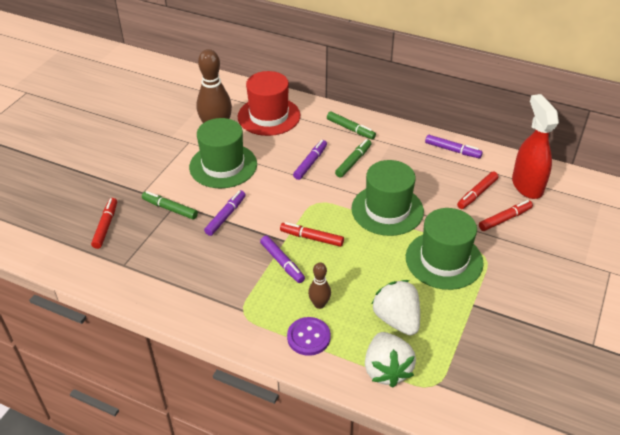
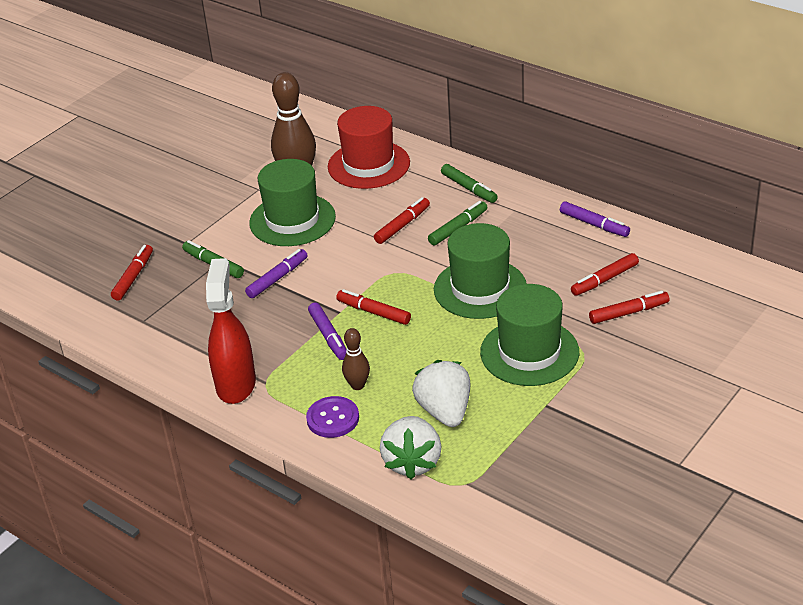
camera: 15 degrees right, 5 degrees down
purple marker [293,140,327,180] -> red marker [374,197,430,244]
red spray bottle [512,94,559,199] -> red spray bottle moved to [206,258,256,404]

